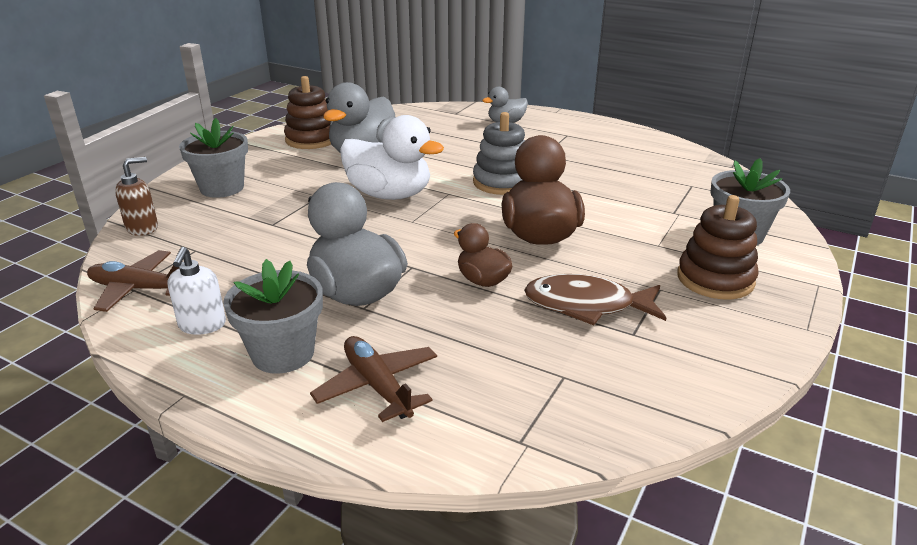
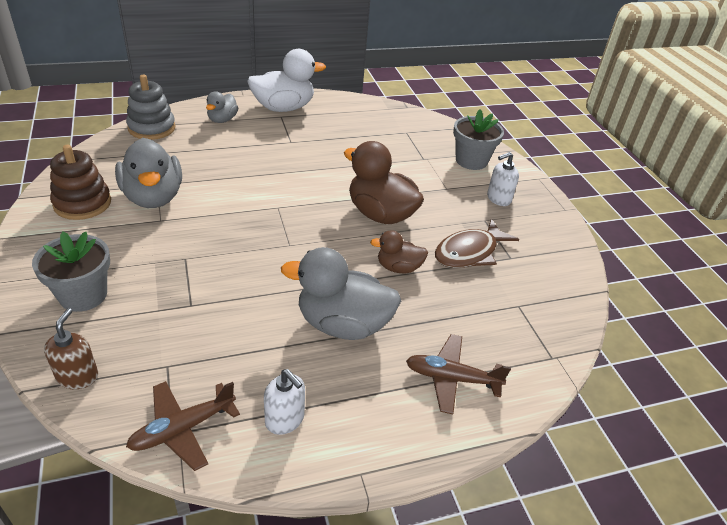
camera: 50 degrees left, 10 degrees up
grey flower pot [223,259,323,374] -> none
white duck [340,115,444,200] -> white duck moved to [247,49,326,112]
grey stacking toy [473,112,525,195] -> grey stacking toy moved to [126,75,176,140]
brown stacking toy [677,195,758,299] -> white soap dispenser [487,152,519,206]

